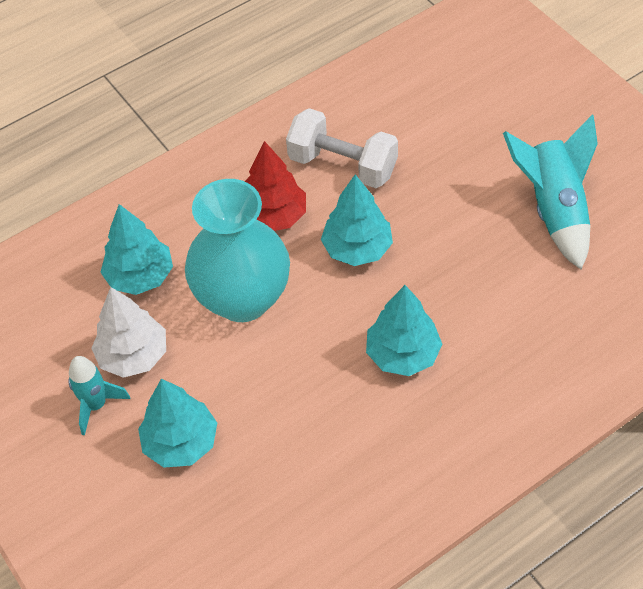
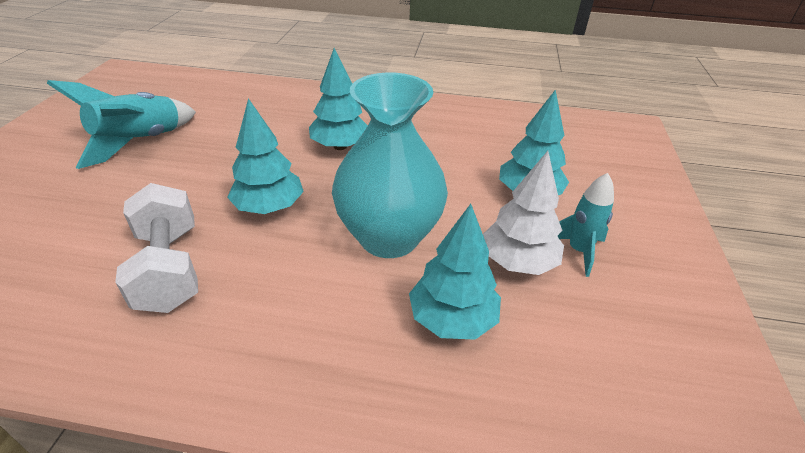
camera: 140 degrees left, 15 degrees down
red tree [245,141,306,231] -> none

